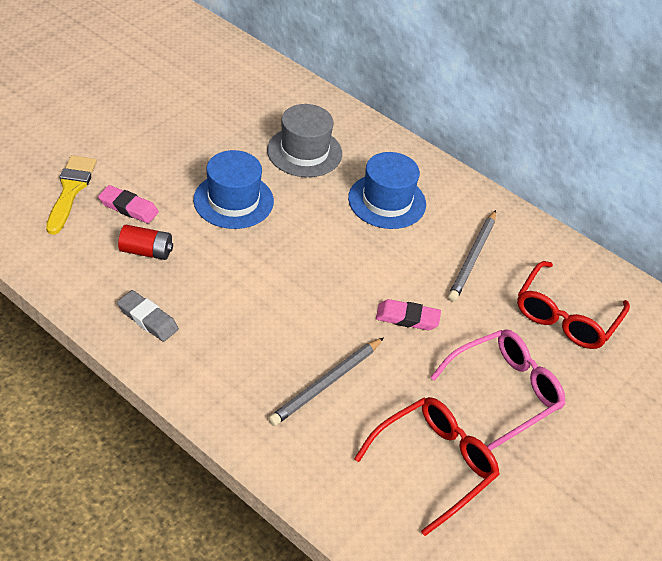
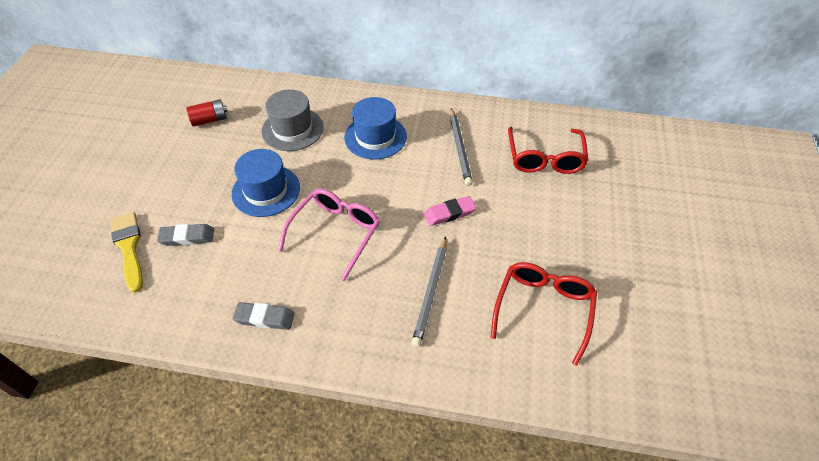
camera: 25 degrees left, 5 degrees up
pink eraser [98,185,159,224] -> grey eraser [157,224,214,246]
red battery [118,225,173,260] -> red battery moved to [186,99,227,127]
pink glasses [430,329,565,451] -> pink glasses moved to [278,188,380,281]

